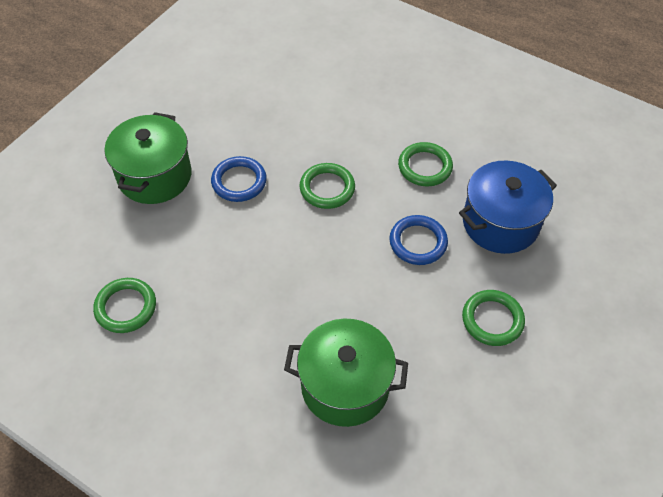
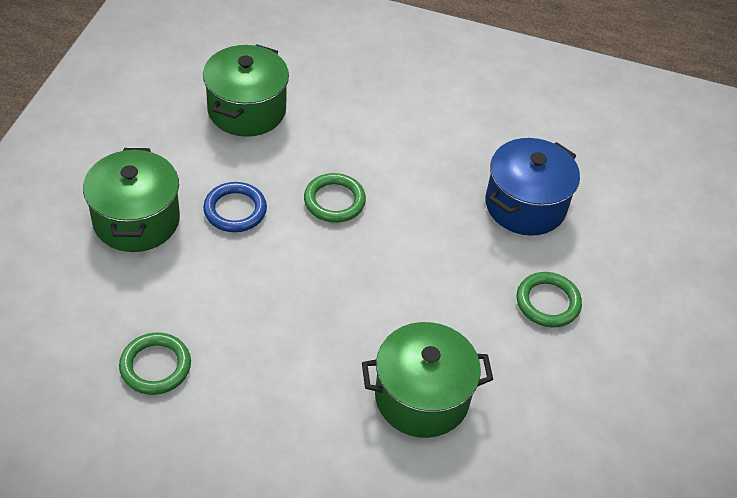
camera: 20 degrees left, 5 degrees down
blue ring [389,215,448,265] -> none
green ring [398,142,453,186] -> none
none -> green pot [203,44,289,137]

